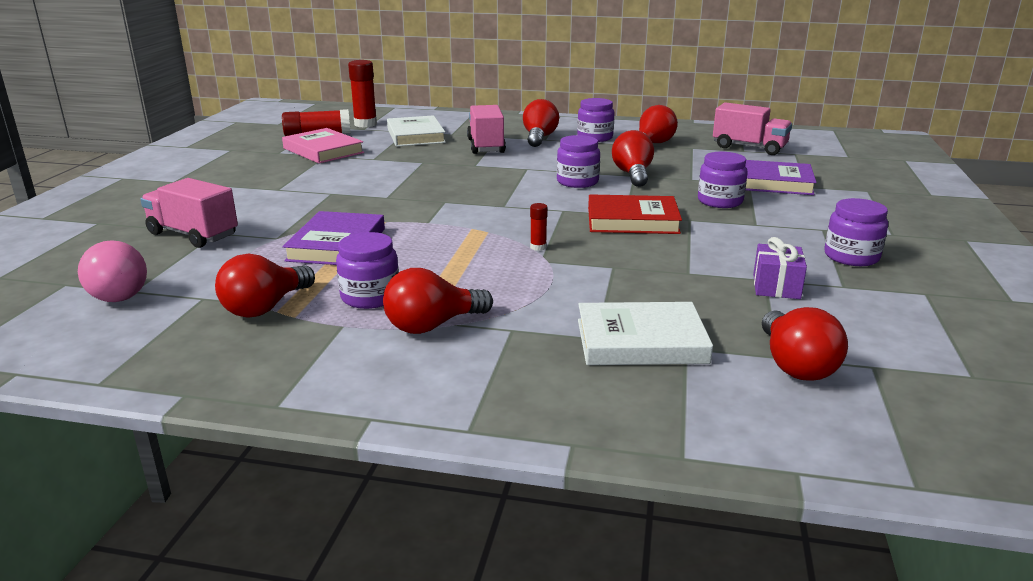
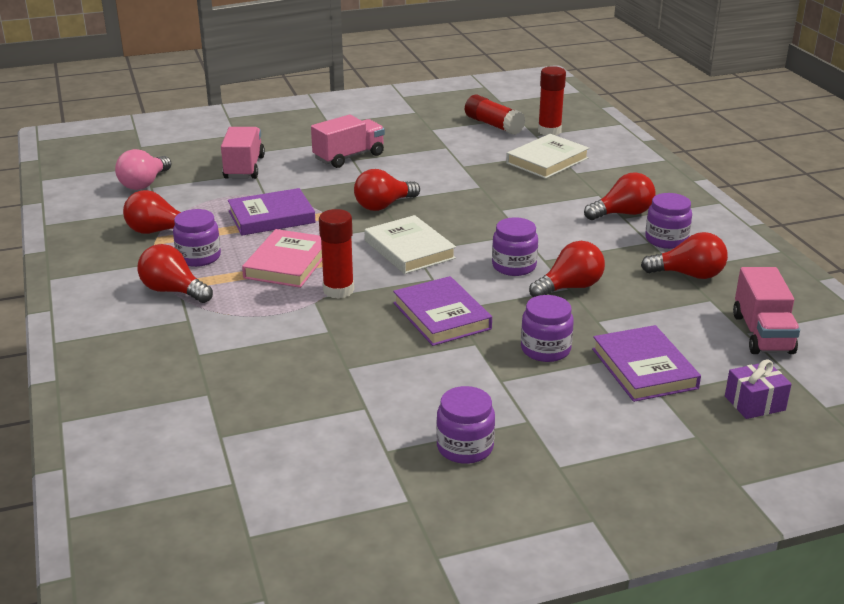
camera: 60 degrees right, 5 degrees up
pink book [282,128,364,164] -> pink book moved to [242,229,322,288]
pink truck [467,105,506,154] -> pink truck moved to [311,115,385,168]
red glue stick [530,203,548,251] -> red glue stick [319,209,354,299], size x2.11
white book [578,302,713,365] -> white book moved to [365,215,456,274]
red book [588,194,682,234] -> purple book [393,276,492,346]
purple gift [753,237,807,299] -> purple gift moved to [725,360,792,419]
red light bulb [762,307,848,381] -> red light bulb moved to [354,169,420,211]

